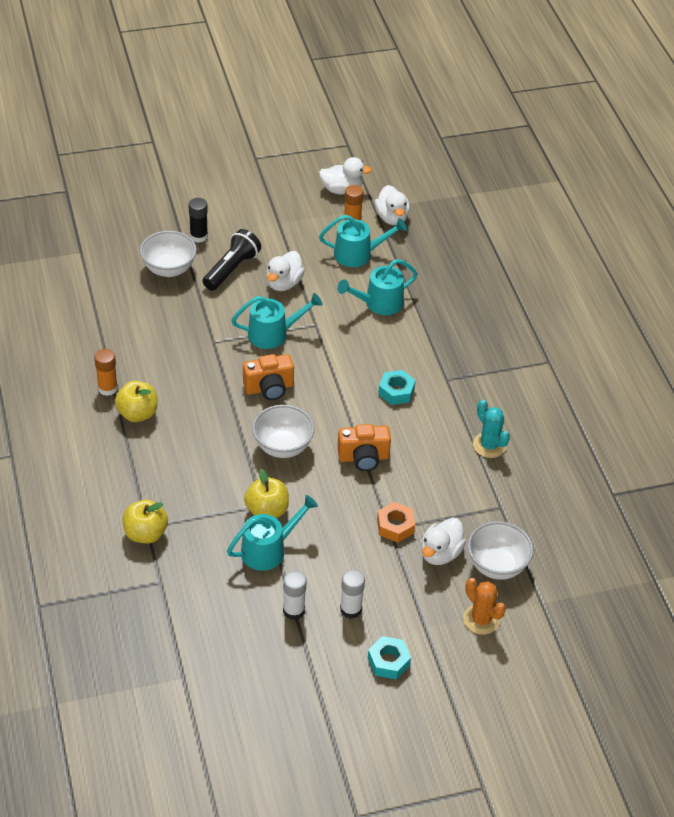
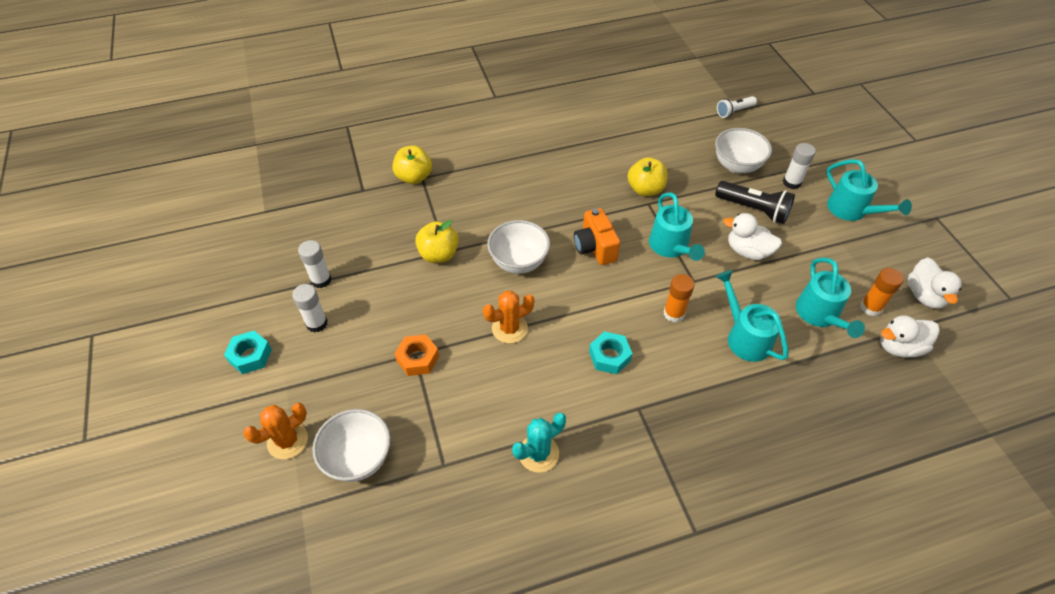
camera: 90 degrees right, 5 degrees up
orange glue stick [94,349,118,396] -> orange glue stick moved to [664,274,694,323]
yellow apple [115,381,157,422] -> yellow apple moved to [628,157,667,196]
black glue stick [188,198,208,243] -> white glue stick [783,143,816,189]
turquoise watering can [227,495,318,571] -> turquoise watering can moved to [826,159,912,221]
orange camera [337,424,391,471] -> orange cactus [483,291,534,343]
white duck [421,518,466,565] -> none
none -> white flashlight [717,96,757,118]

